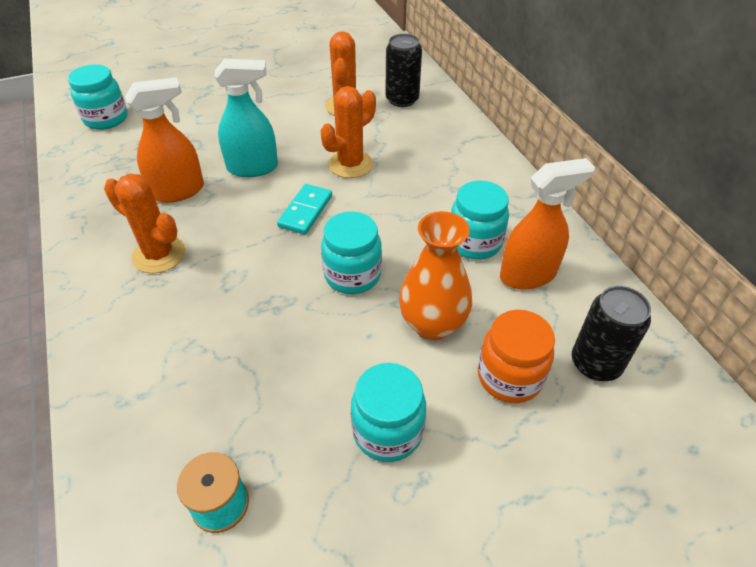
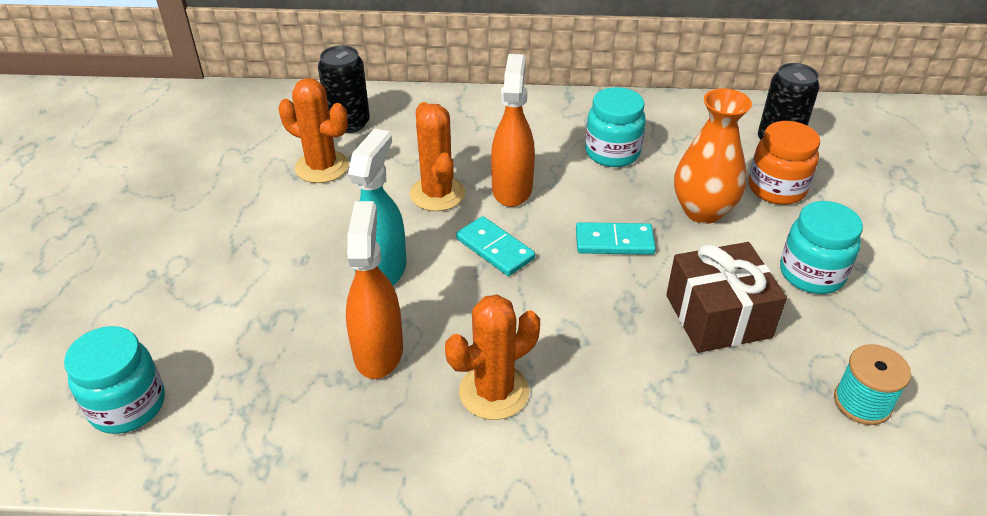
camera: 65 degrees left, 5 degrees down
turquoise jar [321,212,382,294] -> turquoise domino [576,222,656,255]
orange spray bottle [500,158,595,290] -> orange spray bottle moved to [491,54,535,207]
none -> brown gift [666,242,787,353]

